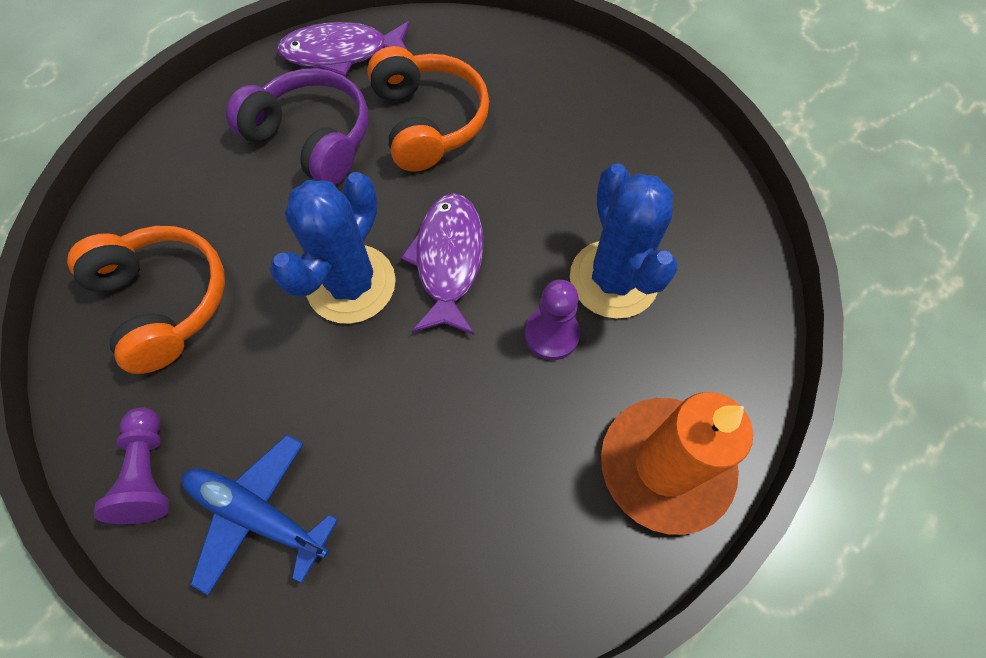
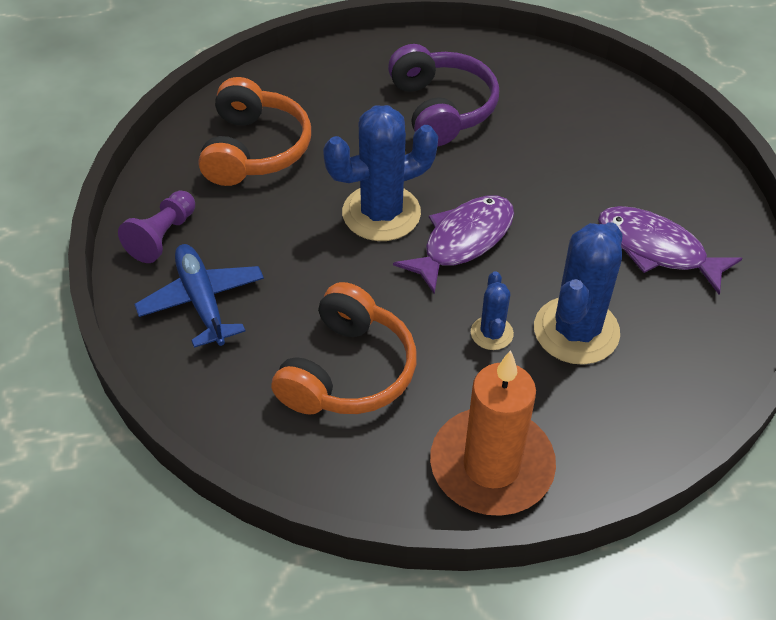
camera: 40 degrees right, 15 degrees down
purple fish [277,21,410,76] -> purple fish moved to [598,206,742,294]
orange headphones [367,46,489,171] -> orange headphones moved to [271,282,416,415]
purple pawn [525,280,580,360] -> blue cactus [471,271,514,350]

